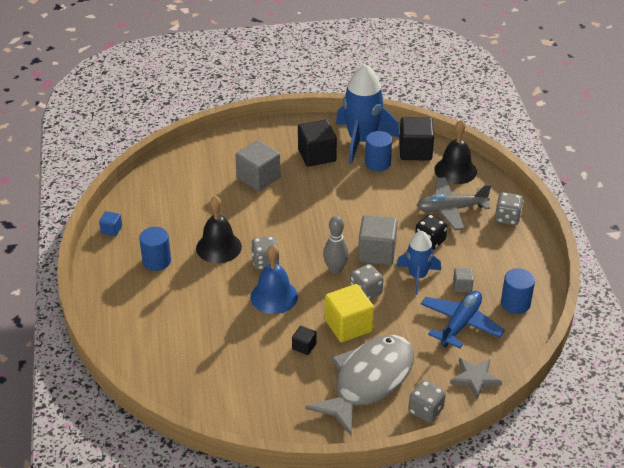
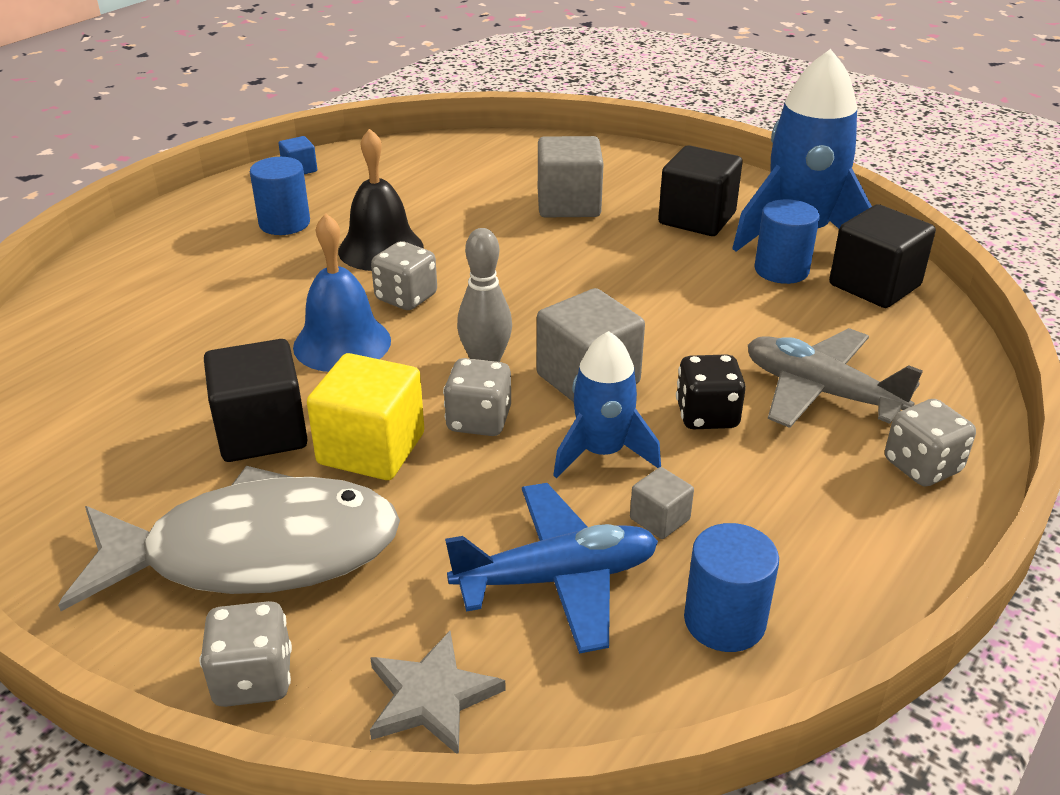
camera: 45 degrees right, 5 degrees down
black cube [292,326,317,355] -> black cube [204,339,308,462], size x2.02
black bell [434,120,477,184] -> none

